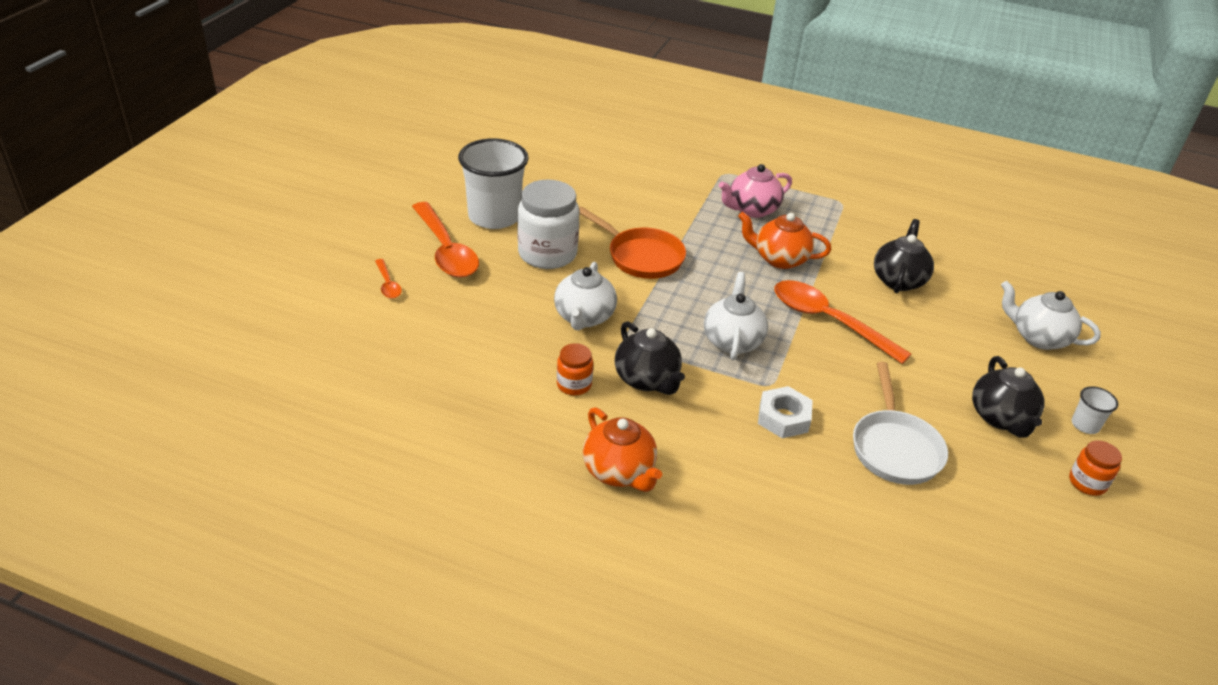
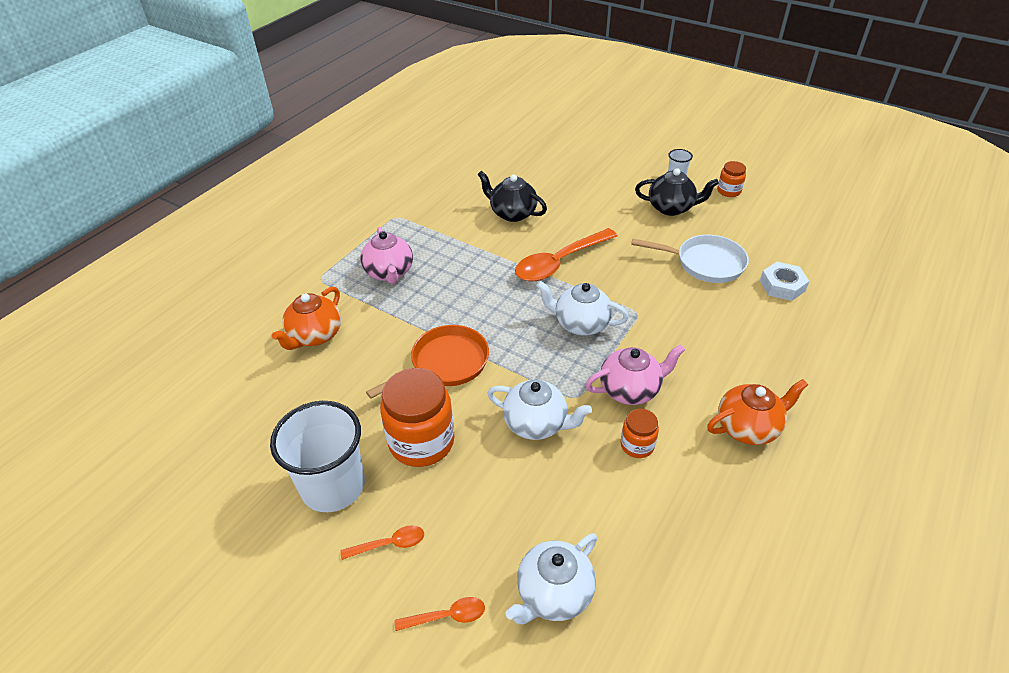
camera: 75 degrees left, 5 degrees up
orange spoon [412,202,479,278] -> orange spoon [340,525,424,560], size x0.47
white jar [517,180,579,269] -> orange jar [380,368,455,467]
black teapot [615,321,685,395] -> pink teapot [586,344,685,405]
orange teapot [738,212,831,269] -> orange teapot moved to [272,287,341,350]
white nut [758,386,813,438] -> white nut moved to [760,262,810,301]
white teapot [1001,281,1101,350] -> white teapot moved to [506,533,597,624]

